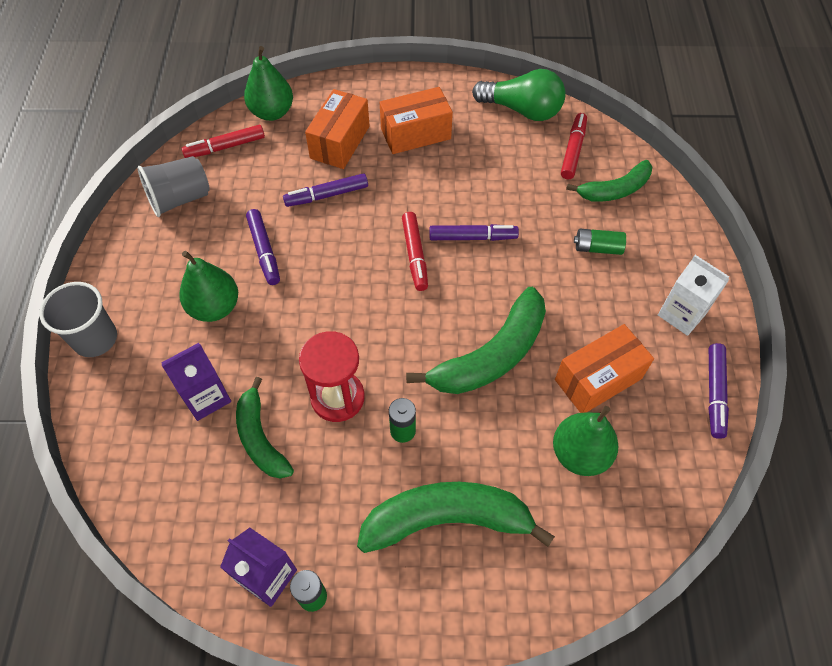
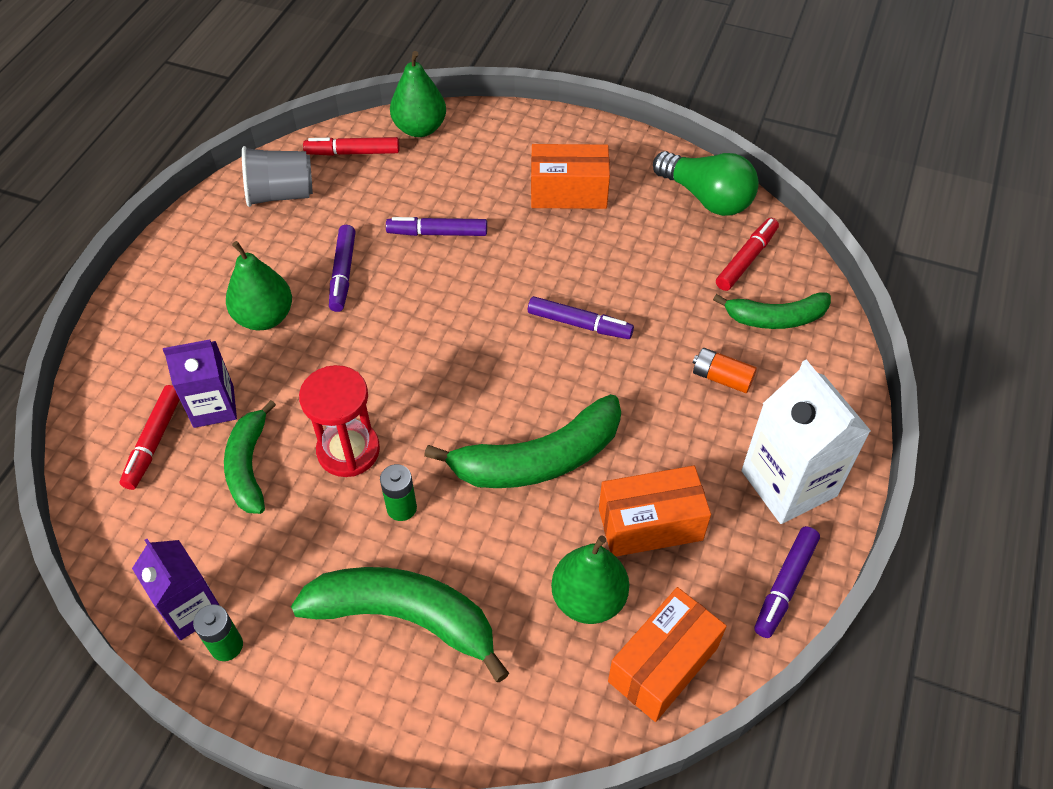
camera: 20 degrees right, 5 degrees down
grey cup [39,282,117,357] -> none
orange box [305,89,370,169] -> orange box moved to [608,587,727,722]
red marker [402,212,428,291] -> red marker moved to [120,385,180,490]
green battery [574,229,626,255] -> orange battery [693,348,757,393]
white carton [658,255,730,336] -> white carton [741,359,871,524], size x1.55

